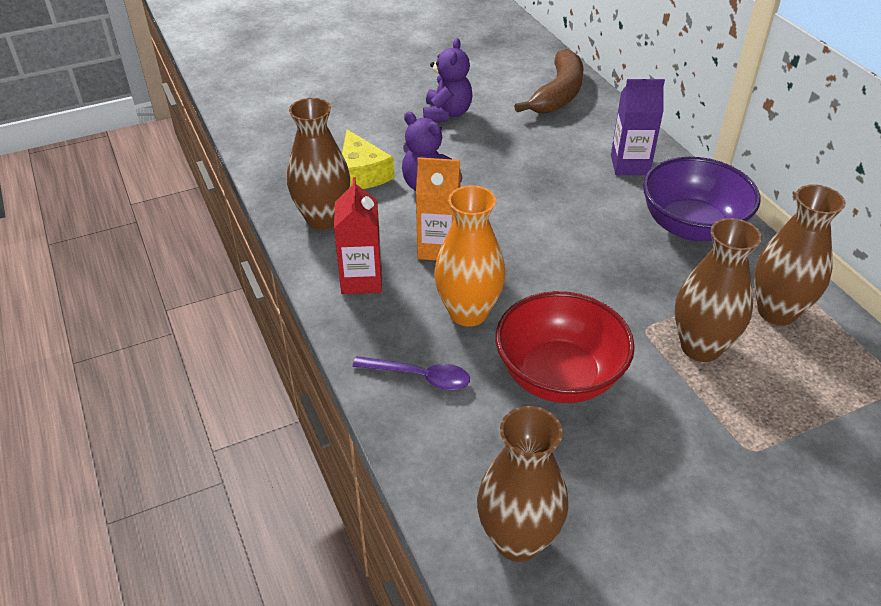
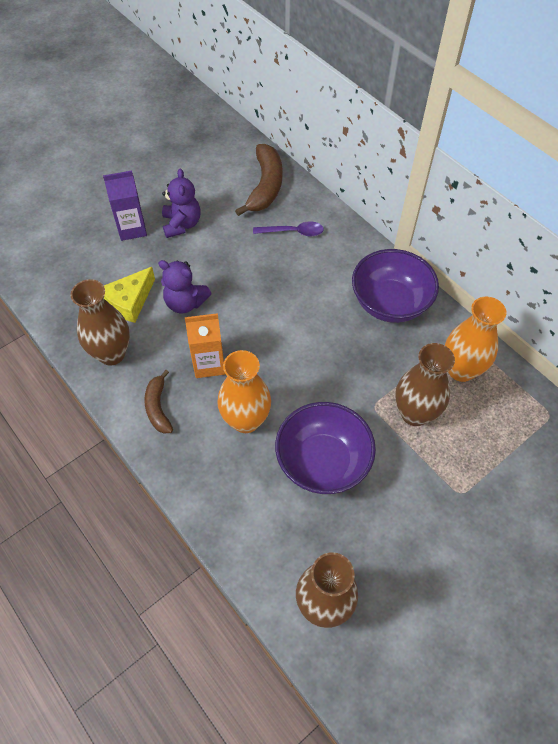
camera: 15 degrees left, 15 degrees up
red carton [334,177,382,294] -> brown banana [144,370,173,434]
yellow cheese [342,129,394,189] -> yellow cheese turned 75 degrees clockwise [104,267,155,323]
purple spoon [353,356,470,390] -> purple spoon moved to [253,221,324,237]
red bowl [496,291,635,403] -> purple bowl [275,402,376,494]
purple carton [611,79,665,175] -> purple carton moved to [103,171,147,241]
brown vase [754,184,846,325] -> orange vase [445,297,506,382]

